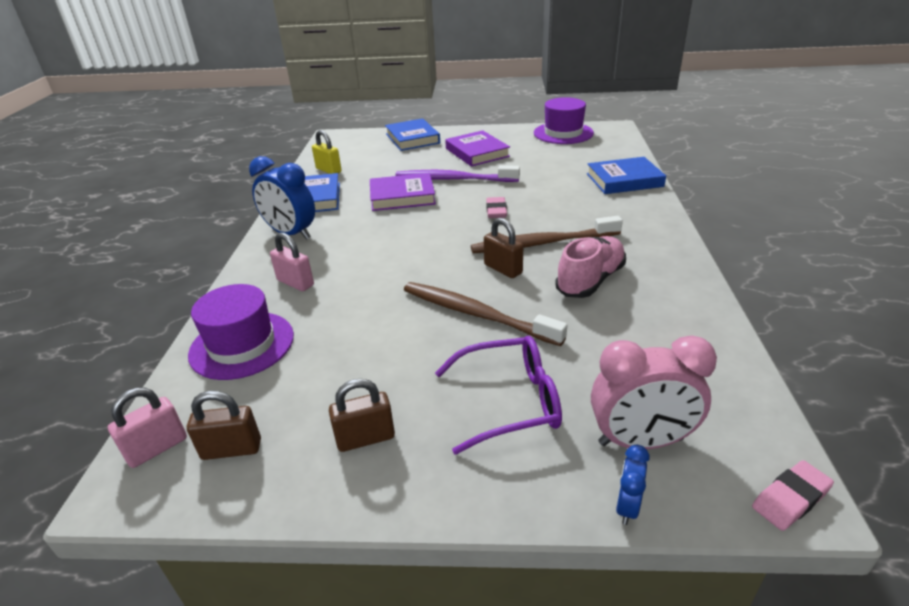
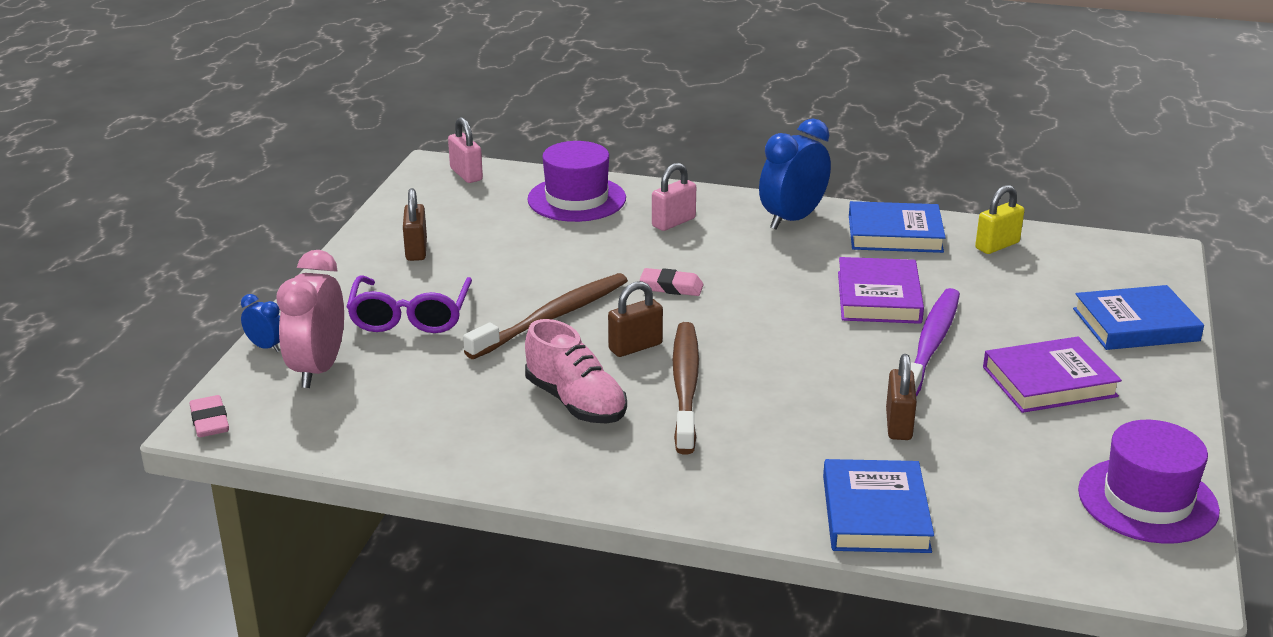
camera: 100 degrees right, 5 degrees down
brown padlock [187,391,261,460] -> brown padlock moved to [886,354,917,440]
pink eraser [486,197,507,218] -> pink eraser moved to [640,268,704,296]

